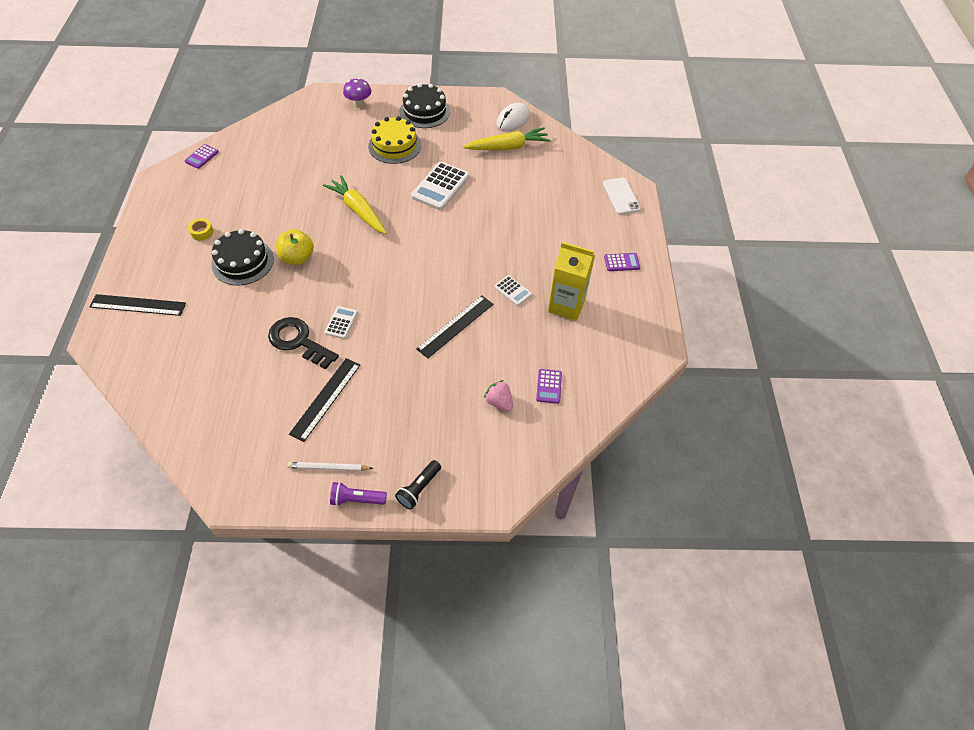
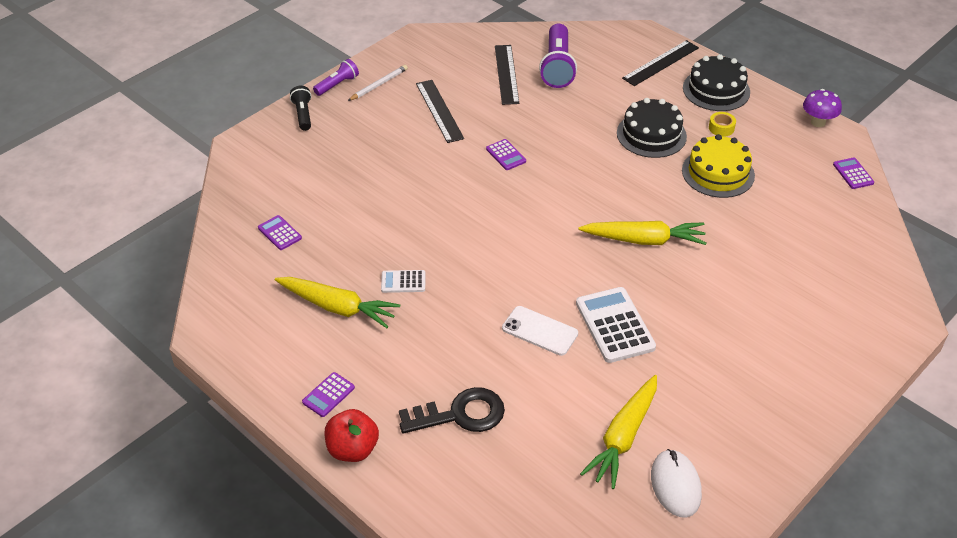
camera: 135 degrees right, 10 degrees down
black key [268,317,339,369] -> black key moved to [399,387,505,433]
yellow apple [276,229,314,265] -> none
white calculator [325,306,358,339] -> purple calculator [486,139,526,170]
purple mushroom [343,78,371,108] -> purple mushroom moved to [803,89,842,127]
yellow cake [368,116,421,164] -> yellow cake moved to [682,134,755,198]
black cake [399,83,450,128] -> black cake moved to [683,54,750,111]
black ruler [416,295,493,359] -> black ruler moved to [495,45,519,105]
pink strawberry [484,380,513,411] -> none
yellow carton [548,242,595,321] -> yellow carrot [275,277,400,328]
white phone [603,177,641,215] -> white phone moved to [502,306,578,356]
none -> red apple [325,409,379,462]
none -> purple flashlight [539,24,577,88]

